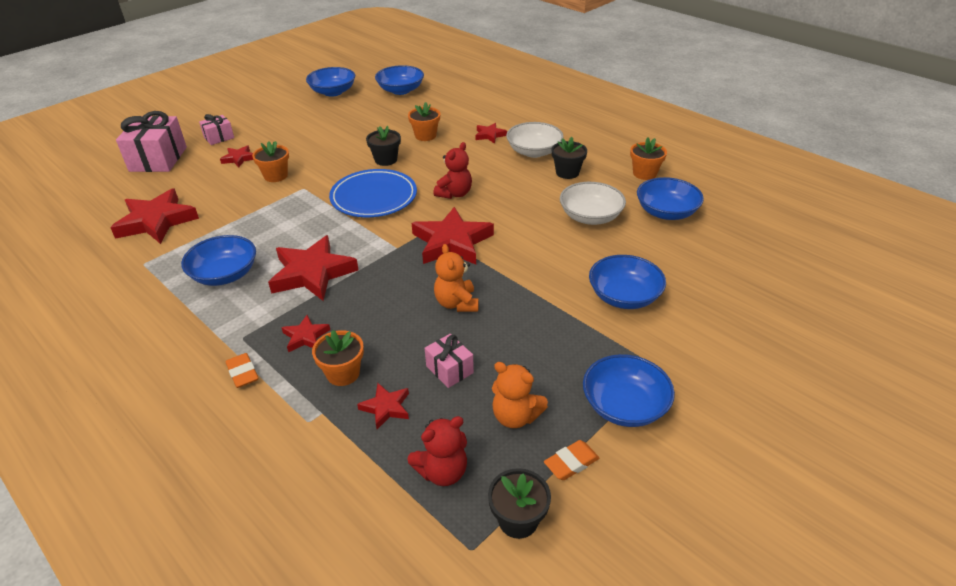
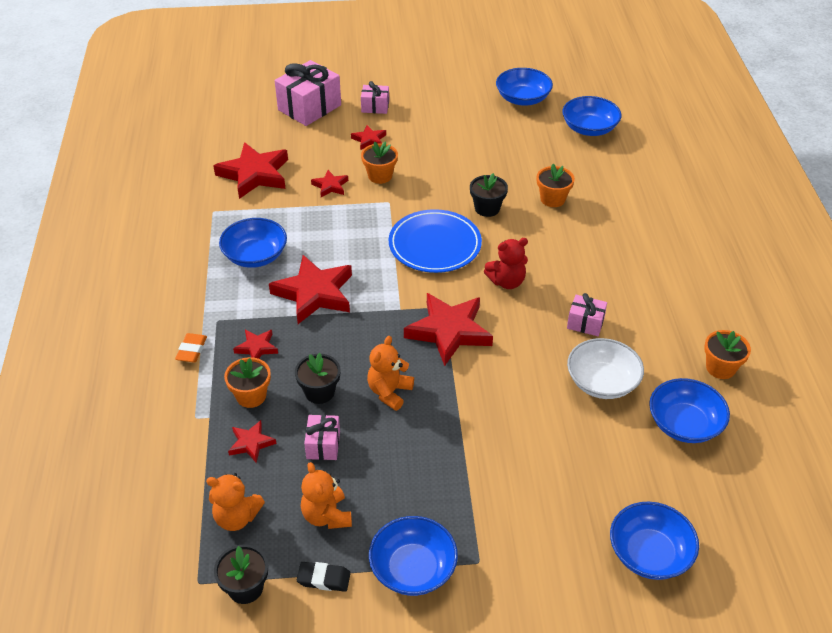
camera: 40 degrees right, 5 degrees up
red teddy bear [407,416,467,486] -> orange teddy bear [206,473,265,531]
red star [475,123,507,143] -> red star moved to [311,170,348,197]
white bowl [506,122,564,158] -> none
orange eraser [544,440,599,480] -> black eraser [297,562,351,592]
black flower pot [552,137,587,179] -> black flower pot moved to [295,353,341,404]
blue bowl [589,255,666,309] -> blue bowl moved to [610,502,699,580]
none -> pink gift [567,293,607,336]

